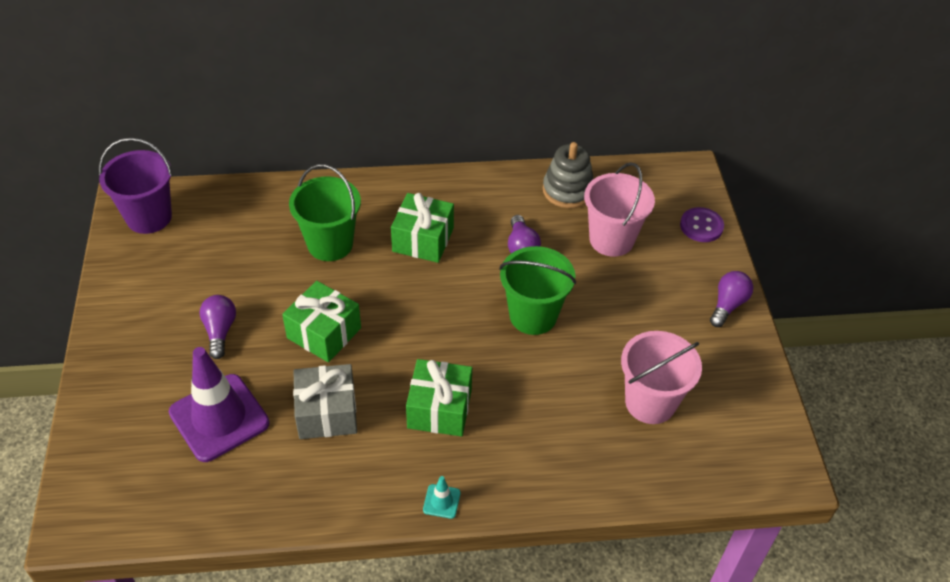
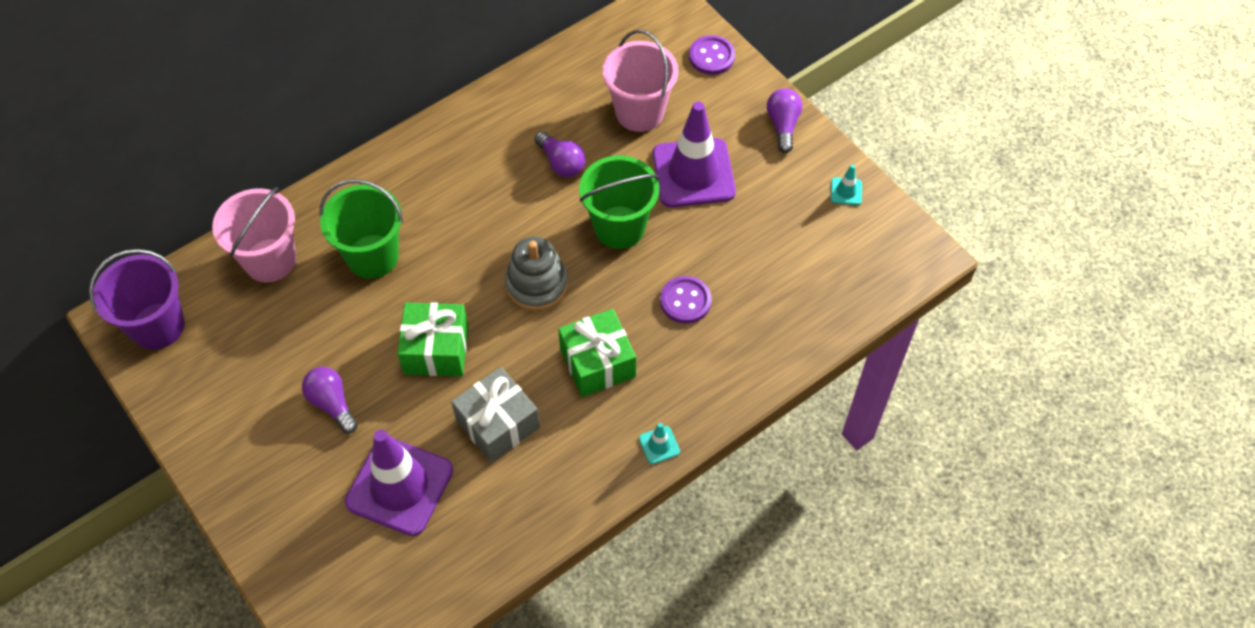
camera: 30 degrees left, 10 degrees up
green gift [391,193,454,263] -> none
grey stacking toy [543,142,593,208] -> grey stacking toy moved to [505,236,568,311]
pink bucket [621,331,702,424] -> pink bucket moved to [212,187,296,283]
none -> purple traffic cone [653,102,736,207]
none -> purple button [660,276,712,324]
none -> turquoise traffic cone [831,164,862,205]

